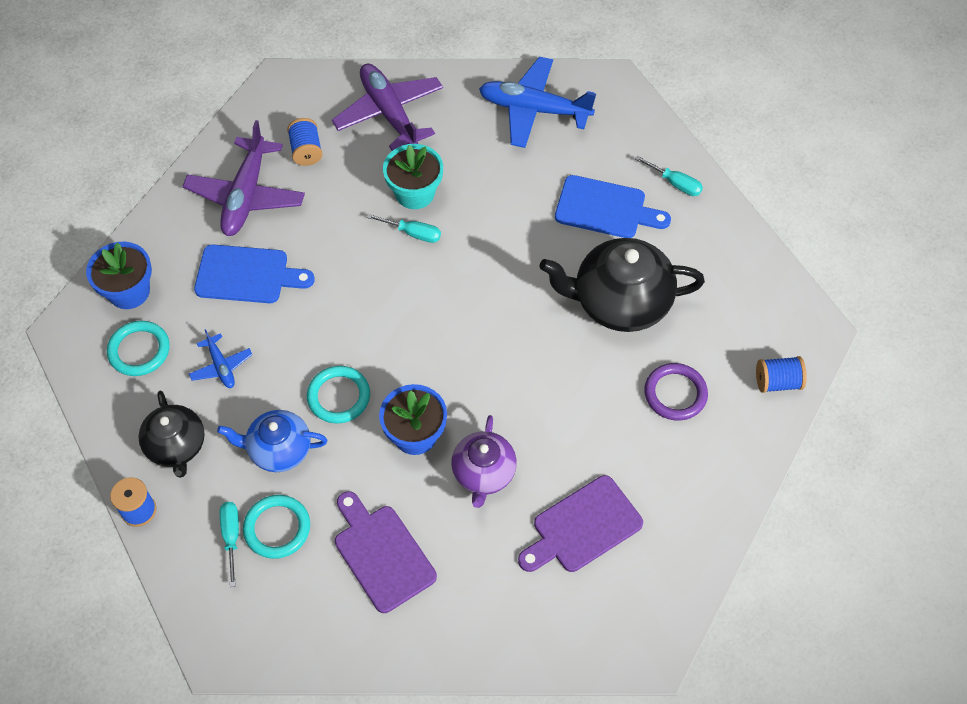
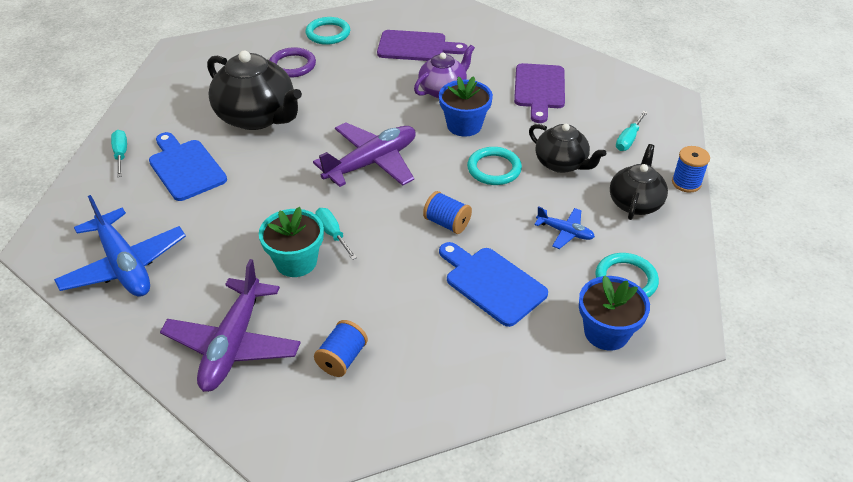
camera: 140 degrees left, 15 degrees down
purple plane [183,120,305,236] -> purple plane moved to [313,123,416,187]
blue plane [189,329,252,388] -> blue plane turned 105 degrees clockwise [534,206,595,249]
blue teapot [217,410,327,472] -> black teapot [529,124,606,173]
turquoise ring [243,495,310,559] -> turquoise ring moved to [306,17,350,45]
blue spool [756,356,807,393] -> blue spool moved to [423,191,472,234]

